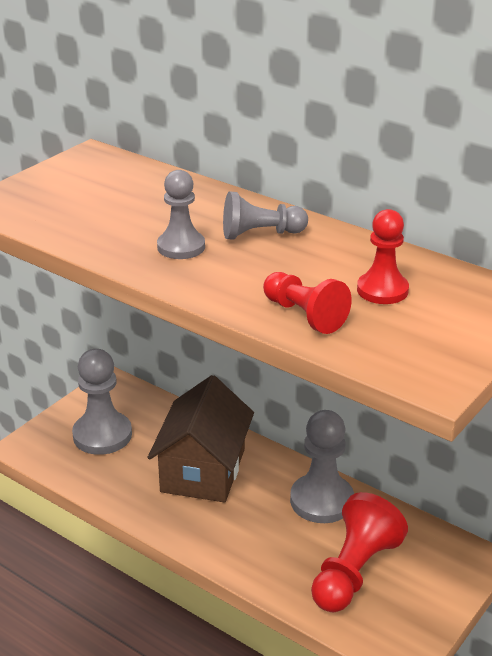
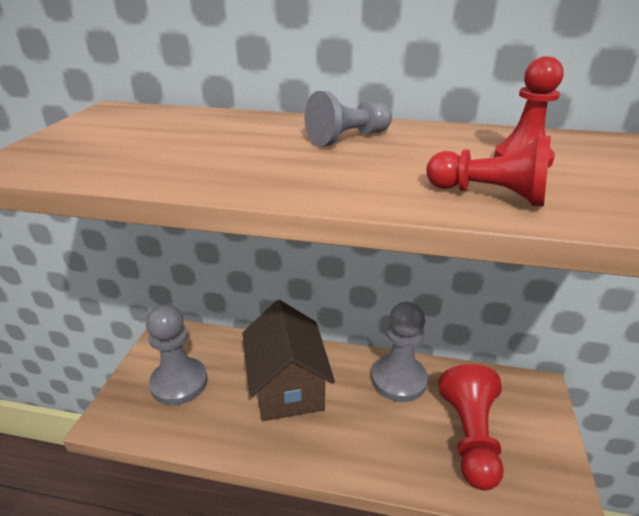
camera: 25 degrees left, 0 degrees up
grey pawn [157,170,205,259] -> none

